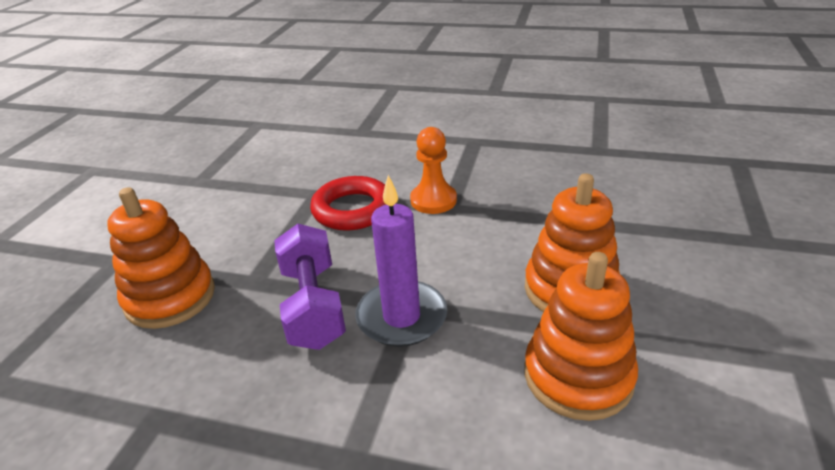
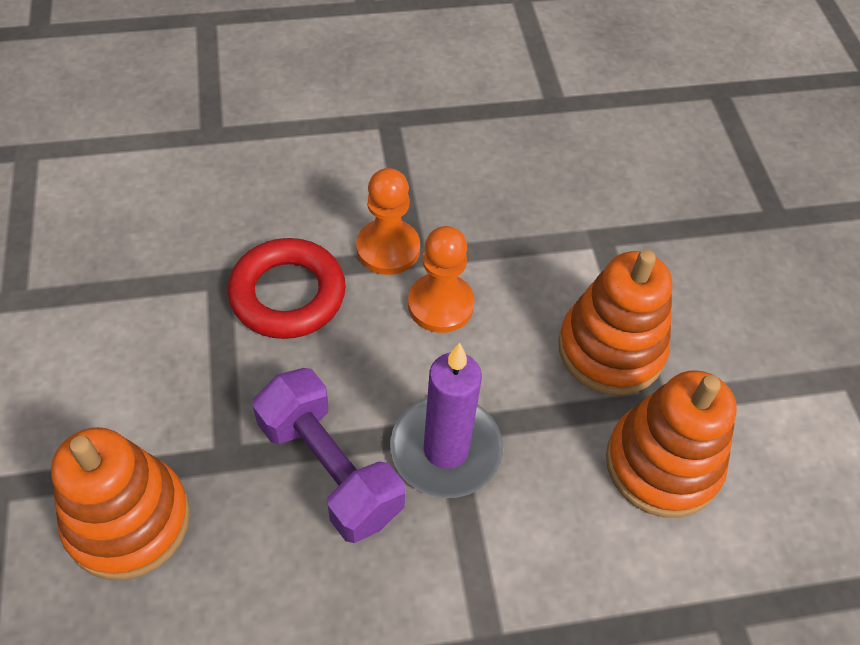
camera: 30 degrees left, 20 degrees up
none -> orange pawn [408,226,475,333]

